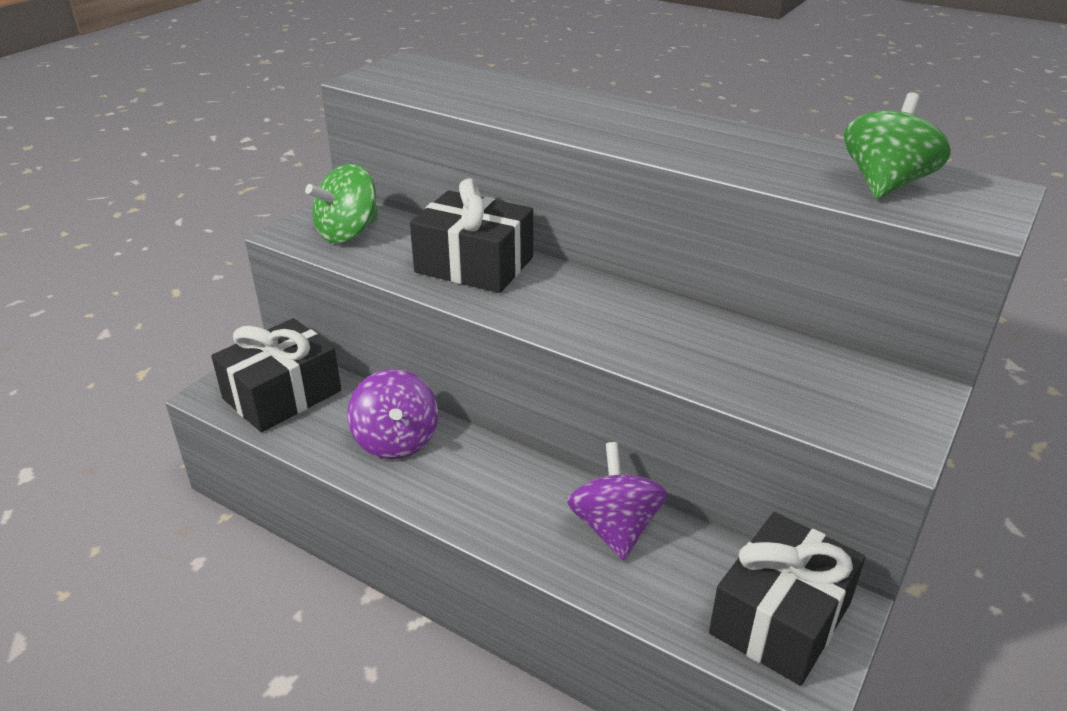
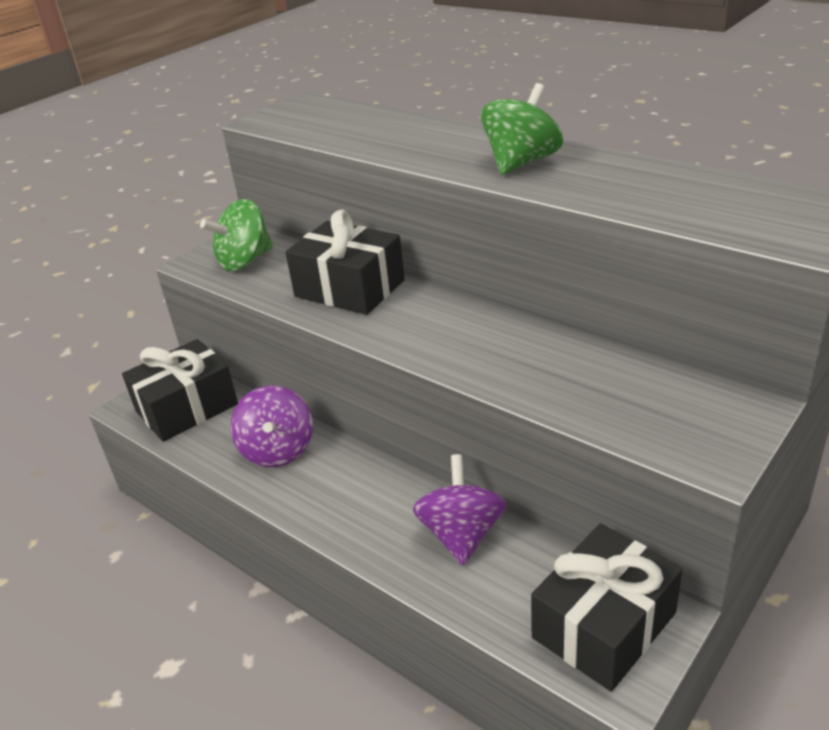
camera: 10 degrees right, 0 degrees up
green spinning top [844,93,950,199] -> green spinning top moved to [481,83,563,175]

